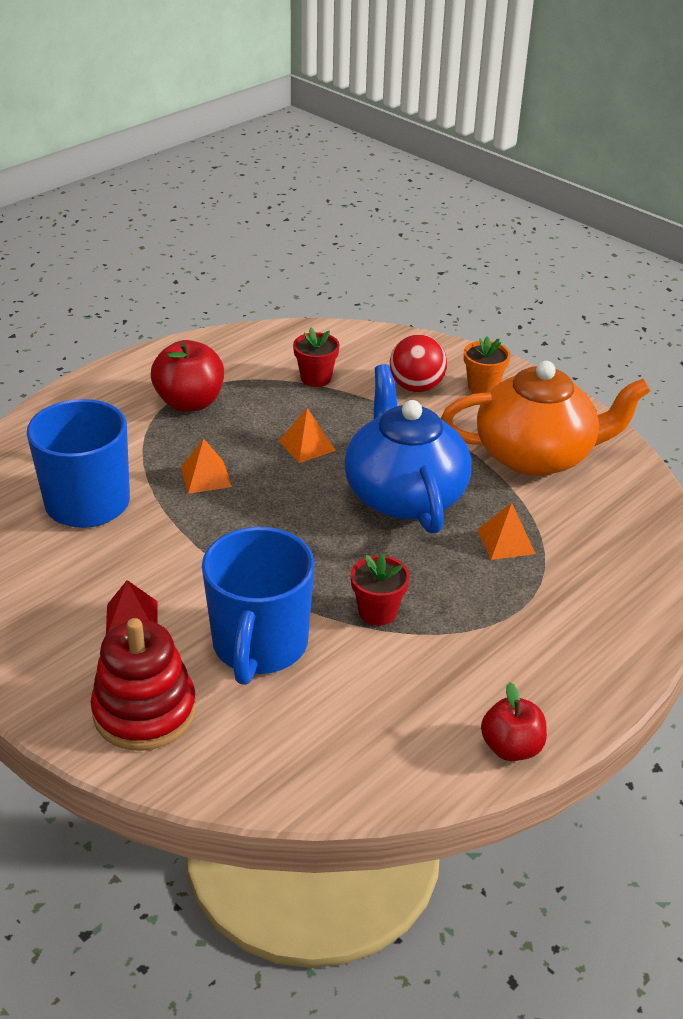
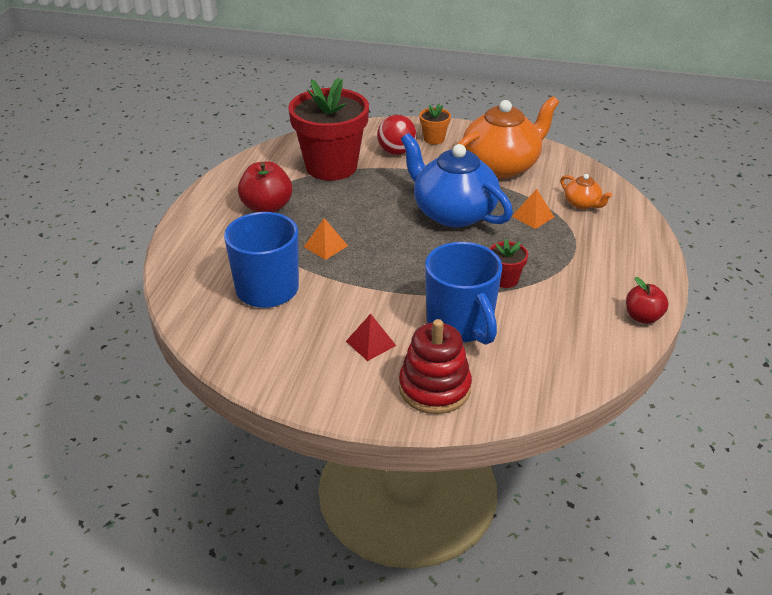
camera: 30 degrees left, 0 degrees up
orange pyramid [279,408,336,463] -> none
red flower pot [293,328,340,387] -> red flower pot [288,78,369,181], size x2.37
none -> orange teapot [560,174,612,209]

